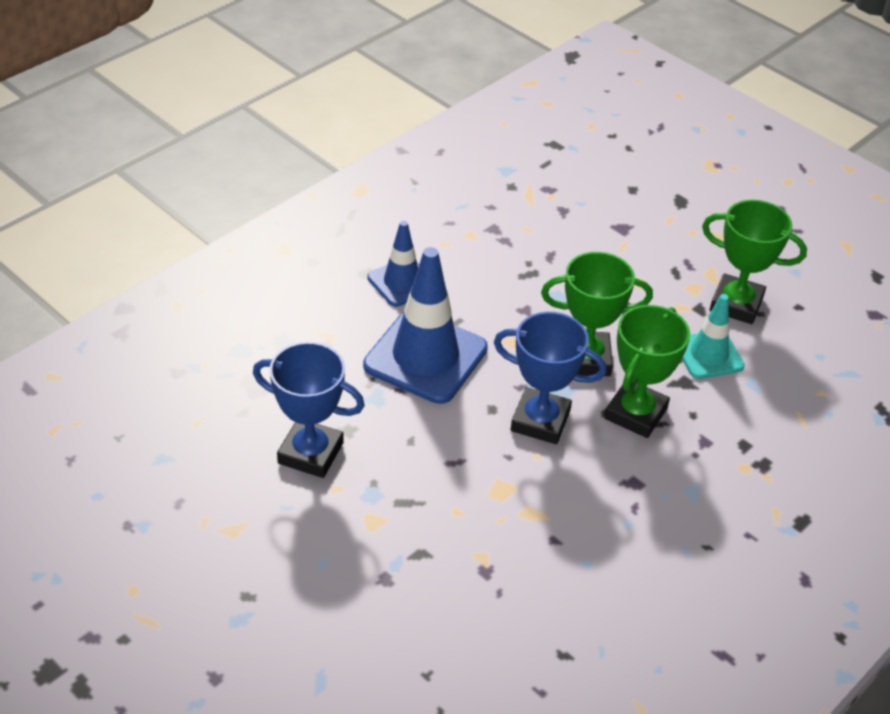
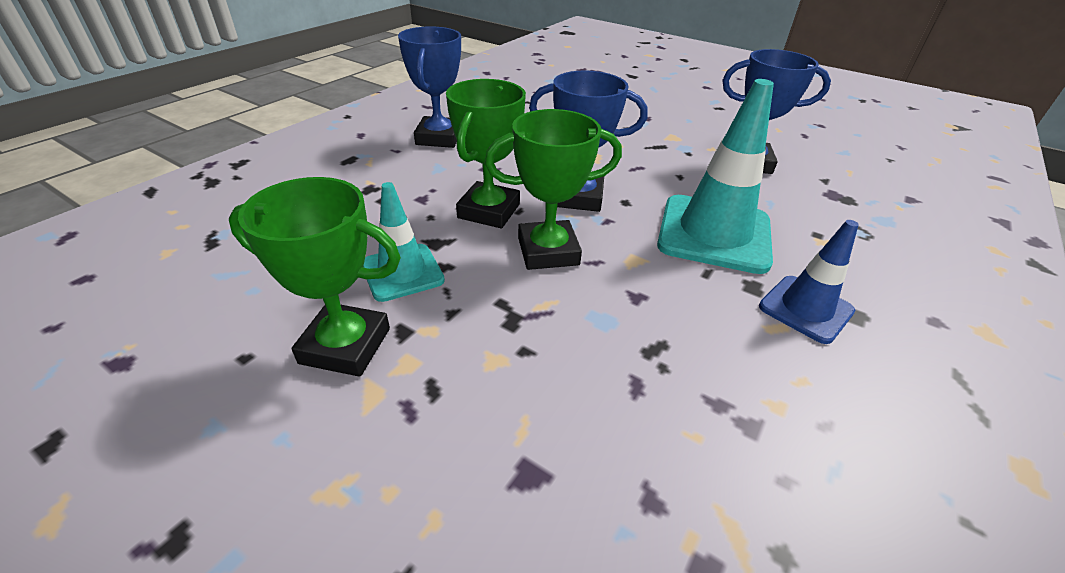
camera: 170 degrees right, 5 degrees down
blue traffic cone [363,247,488,404] -> turquoise traffic cone [657,79,774,274]
none -> blue trophy [398,26,461,148]

